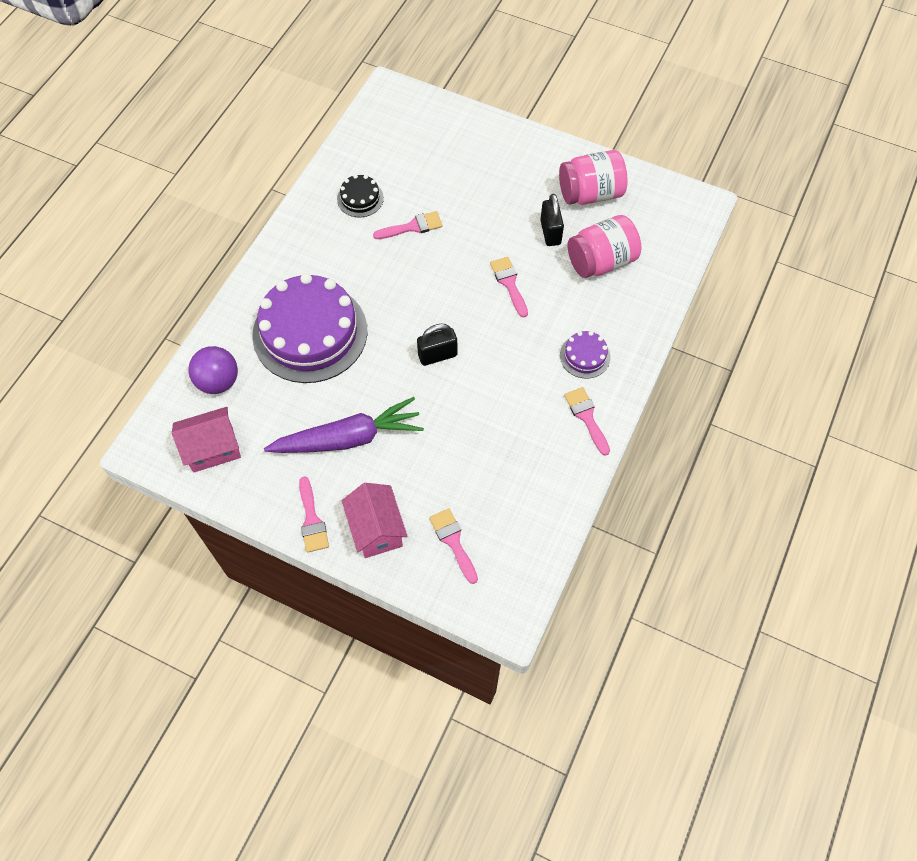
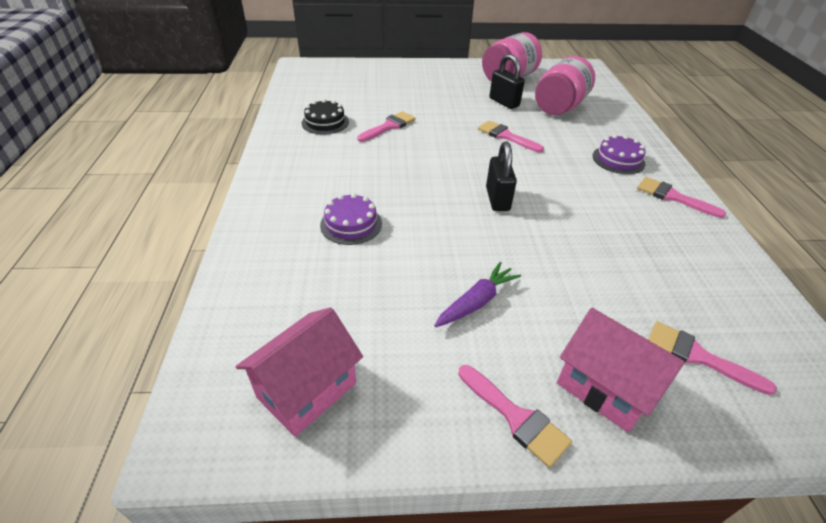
camera: 30 degrees left, 20 degrees down
purple ball [188,346,238,394] -> none
purple cake [252,273,367,383] -> purple cake [320,193,382,245], size x0.44
purple carrot [264,397,424,453] -> purple carrot [434,262,521,327], size x0.53
black padlock [417,324,457,366] -> black padlock turned 45 degrees counterclockwise [486,142,517,211]

